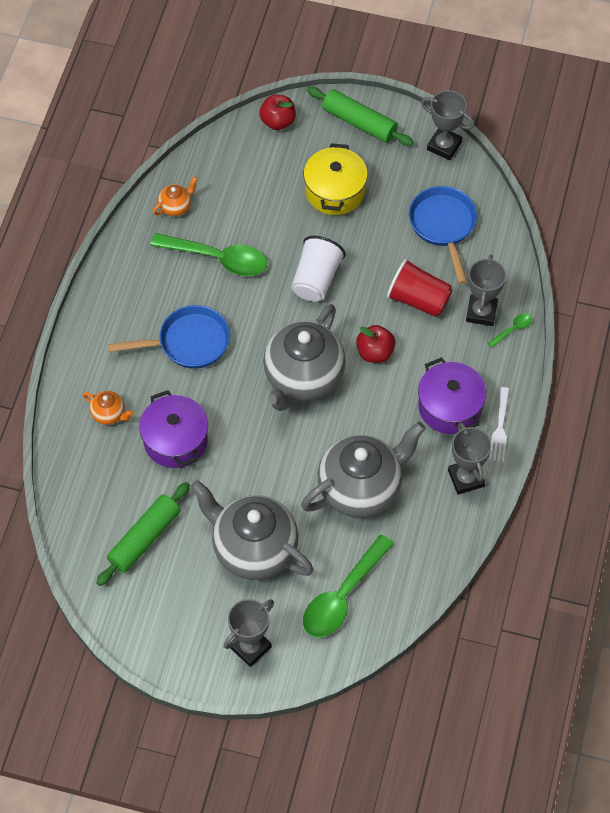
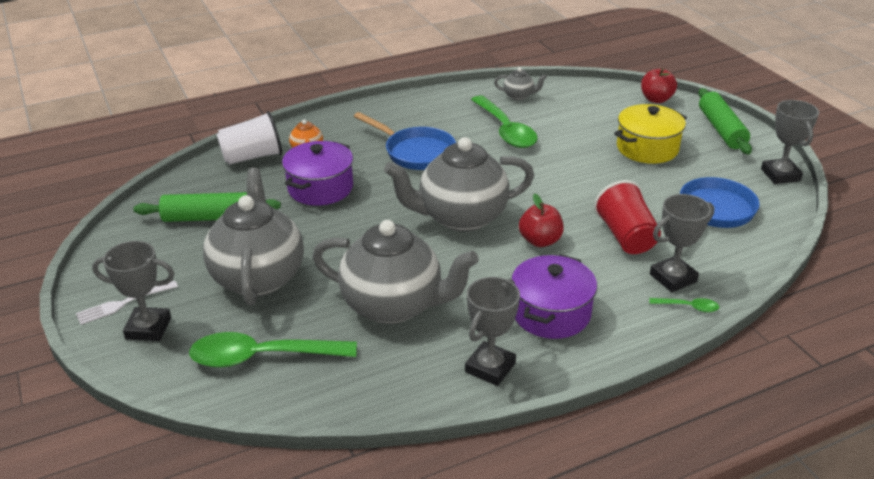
camera: 50 degrees right, 25 degrees down
orange teapot [153,177,198,216] -> grey teapot [494,67,547,100]
white cup [291,236,345,302] -> white cup moved to [217,111,282,165]
white fork [489,387,510,462] -> white fork moved to [76,281,178,325]

